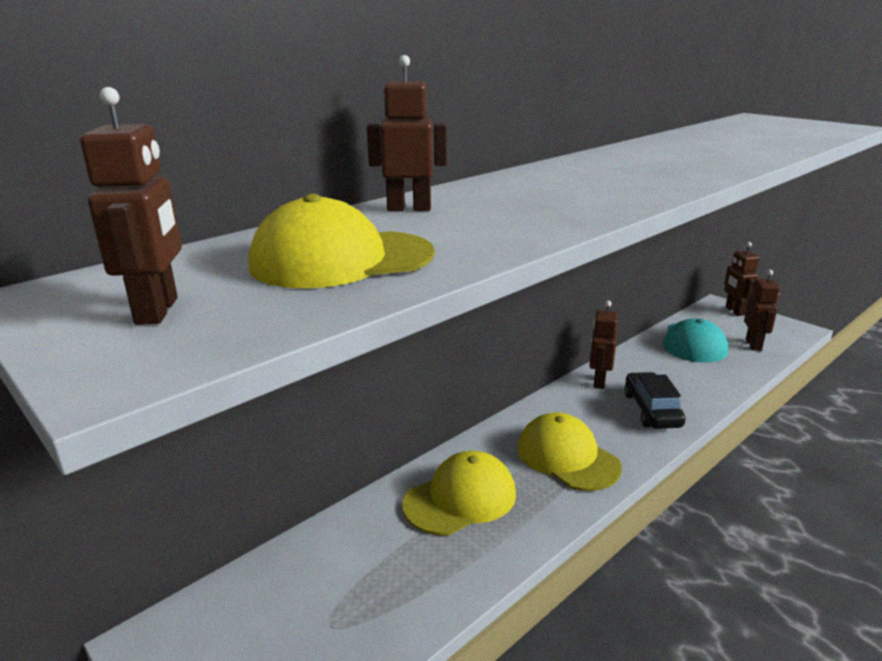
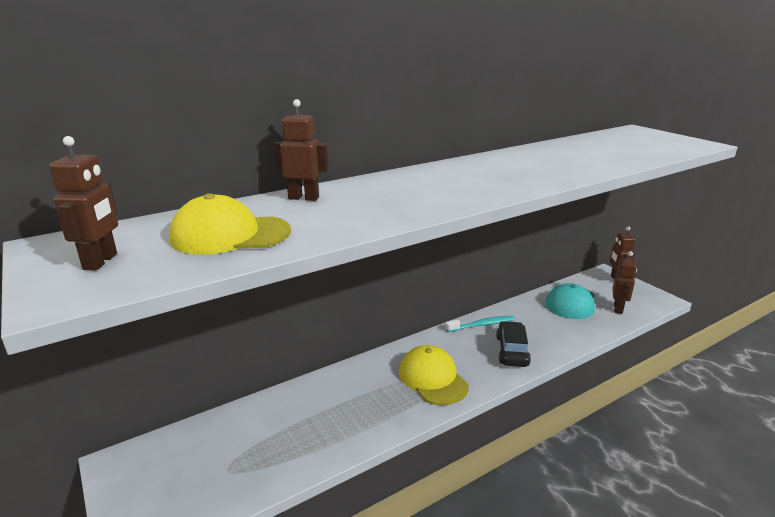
camera: 10 degrees right, 0 degrees up
yellow cap [402,451,516,535] -> none
brown robot [589,301,618,389] -> turquoise toothbrush [445,316,515,332]

